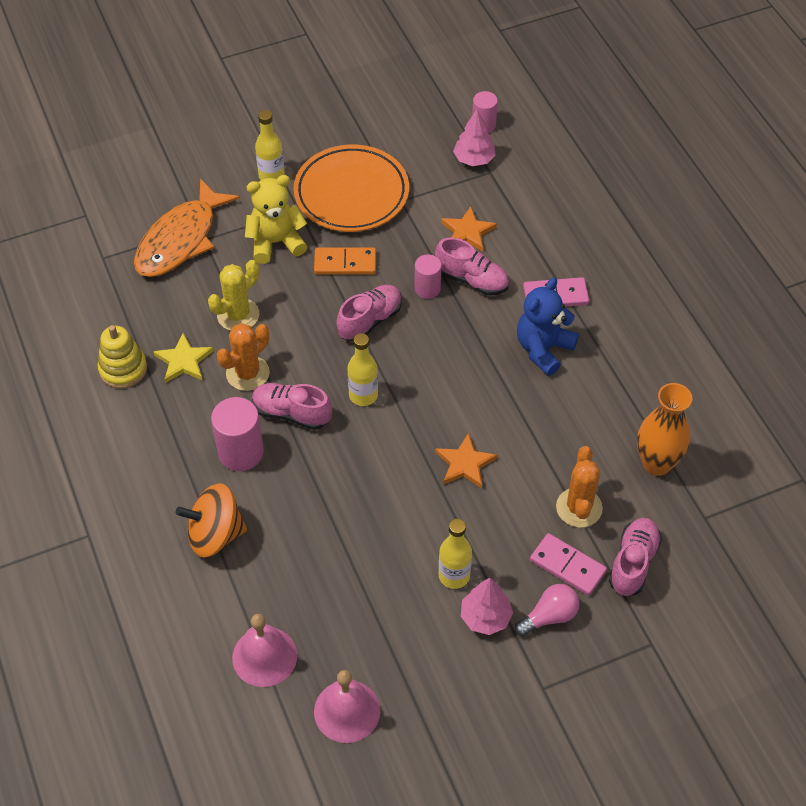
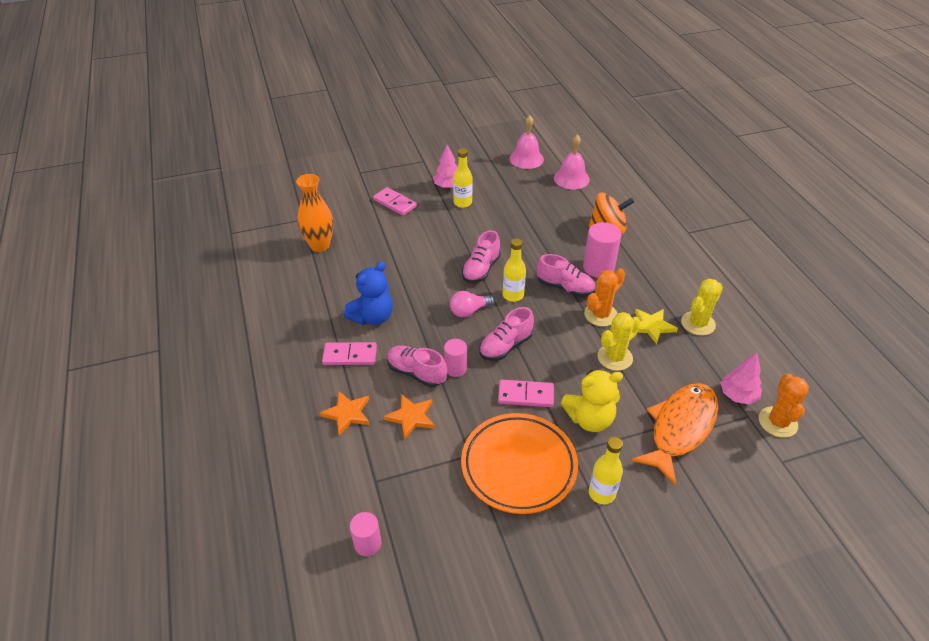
camera: 175 degrees left, 10 degrees down
yellow stacking toy [98,325,147,389] -> yellow cactus [681,279,723,336]
orange domino [314,247,376,275] -> pink domino [498,379,554,407]
orange star [435,433,497,488] -> orange star moved to [320,391,370,435]
pink tree [453,110,495,166] -> pink tree moved to [721,353,762,404]
pink light bulb [515,584,579,637] -> pink light bulb moved to [450,291,495,317]
orange cactus [556,446,603,528] -> orange cactus moved to [759,373,809,438]
pink shoe [609,518,662,596] -> pink shoe moved to [462,230,501,283]

